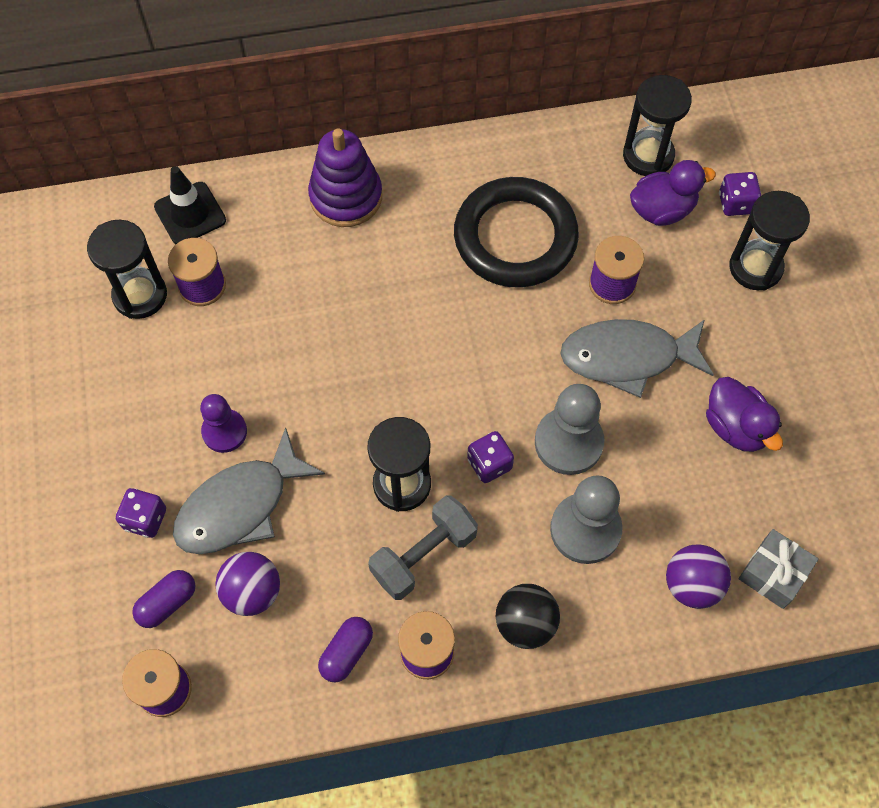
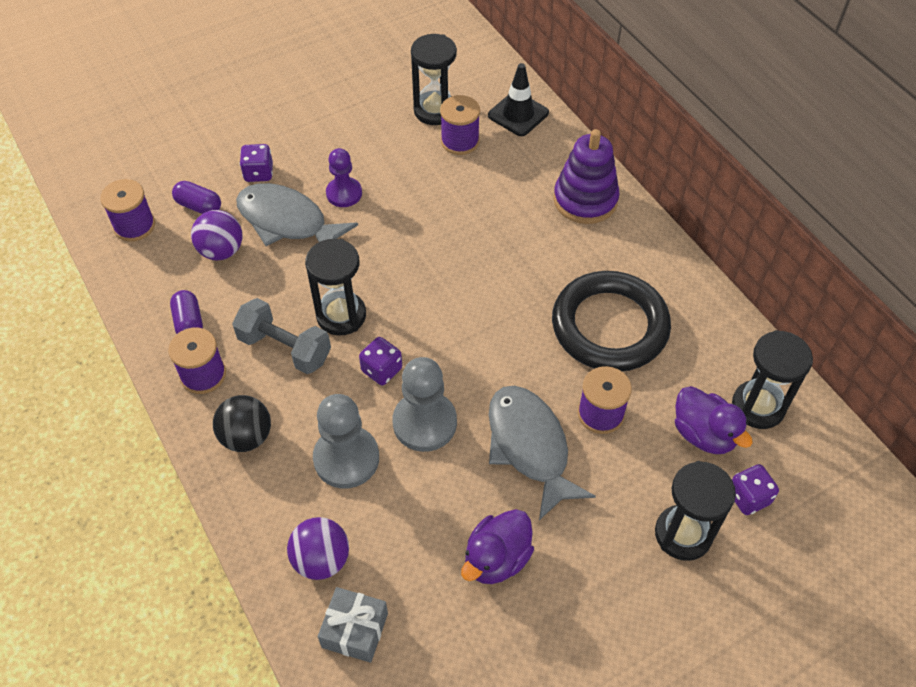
camera: 70 degrees right, 10 degrees down
purple capsule [318,617,373,683] -> purple capsule turned 60 degrees clockwise [170,290,203,334]

